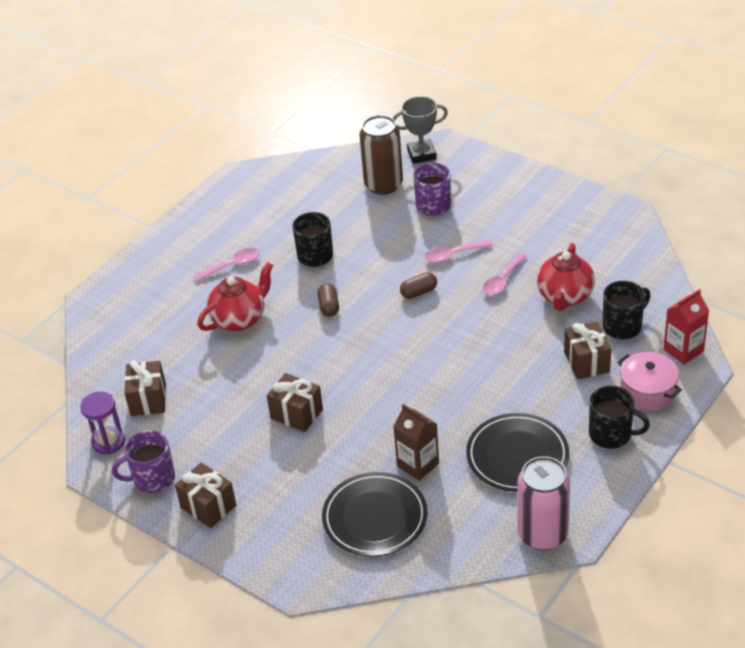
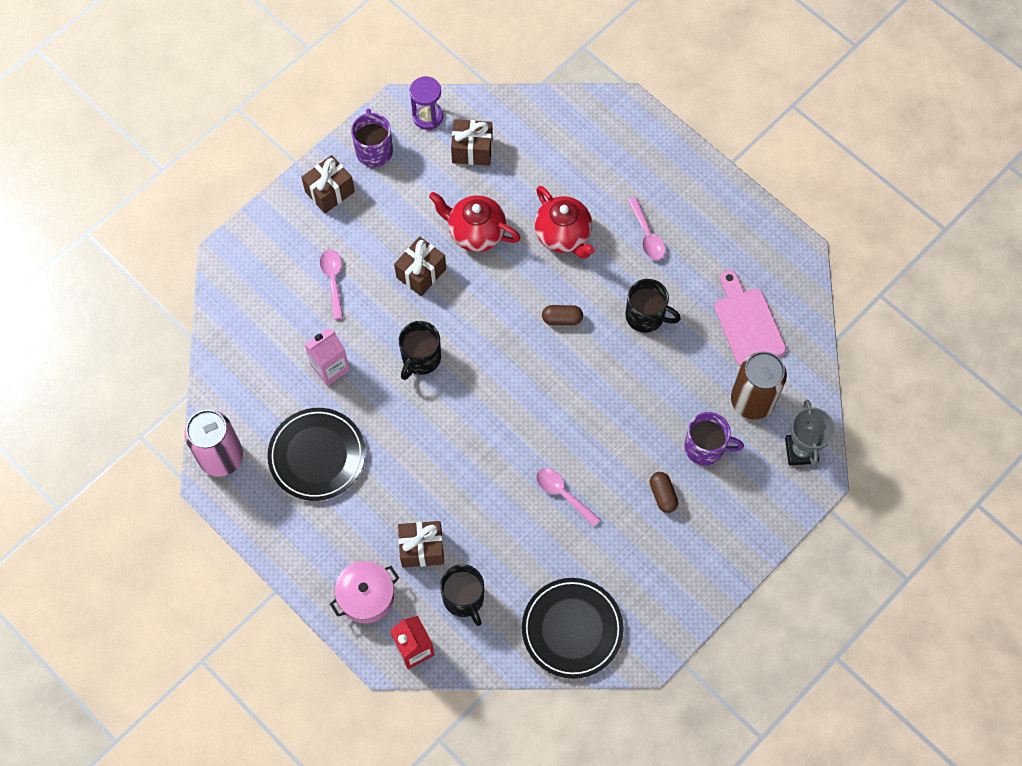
camera: 95 degrees right, 25 degrees up
black plate [322,472,427,557] -> black plate moved to [522,578,624,679]
brown carton [393,404,439,481] -> pink carton [304,328,350,386]
brown capsule [400,272,437,299] -> brown capsule moved to [650,472,678,513]
pink spoon [425,240,493,263] -> pink spoon moved to [320,249,343,320]
red teapot [537,243,595,311] -> red teapot moved to [429,192,520,252]
black mug [589,386,650,449] -> black mug moved to [399,321,441,380]
none -> pink cutting board [714,270,786,367]

